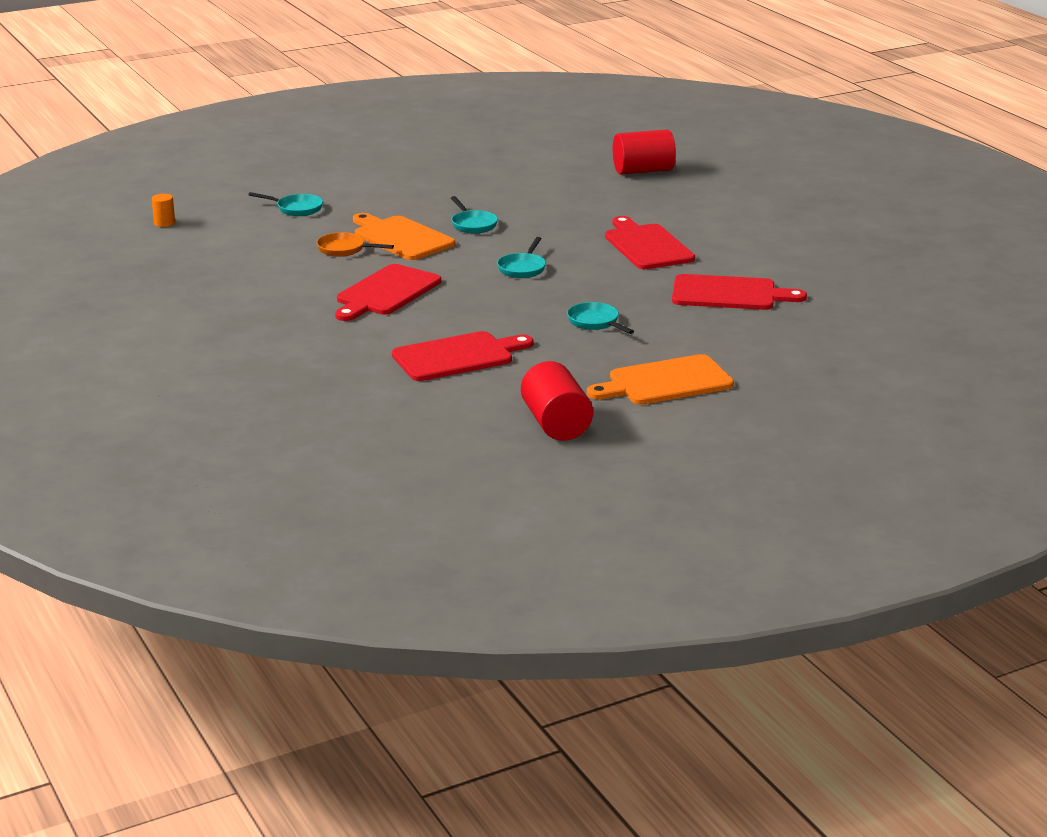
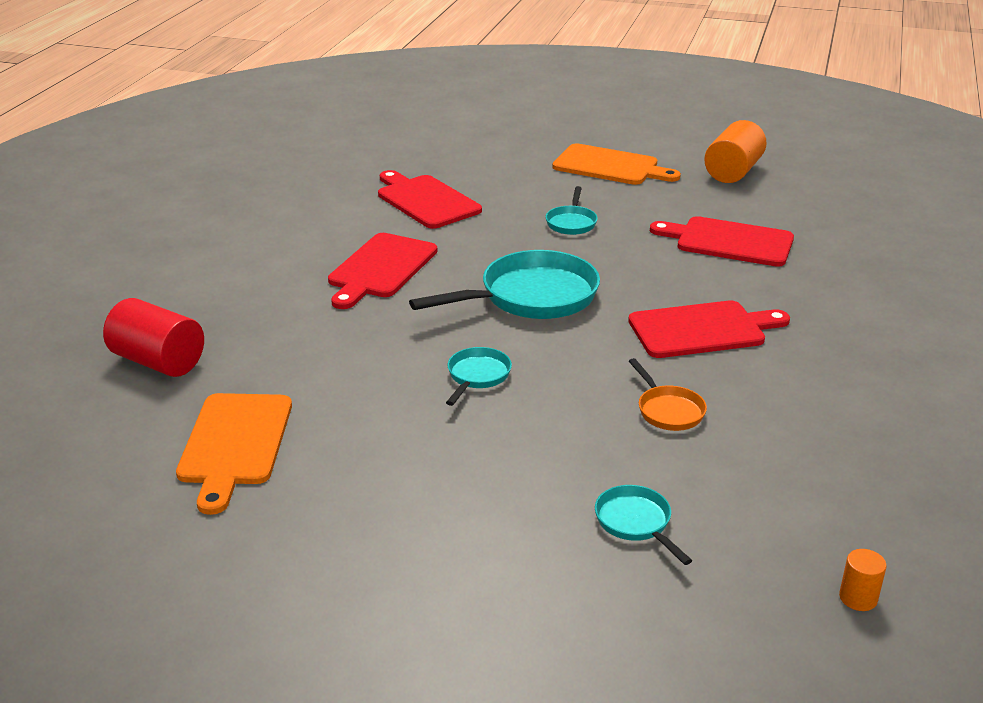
camera: 135 degrees left, 5 degrees up
orange cutting board [353,213,455,260] -> orange cutting board moved to [176,393,292,515]
turquoise pan [497,237,546,278] -> turquoise pan [409,250,600,319], size x2.01
red cylinder [521,361,593,441] -> orange cylinder [704,120,767,183]

